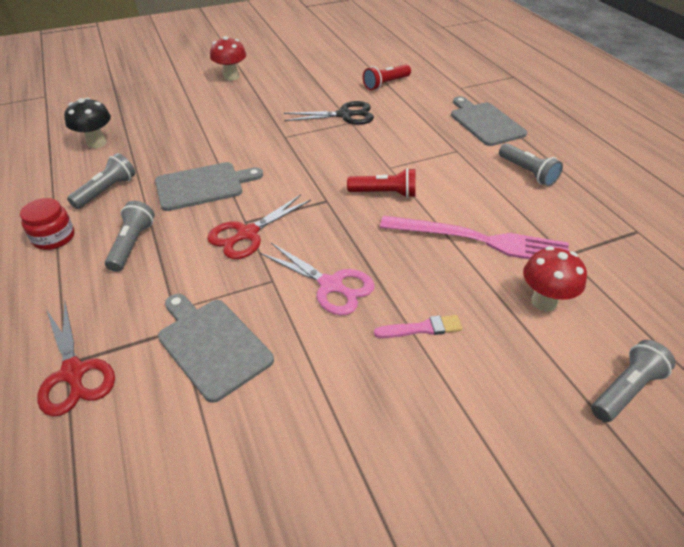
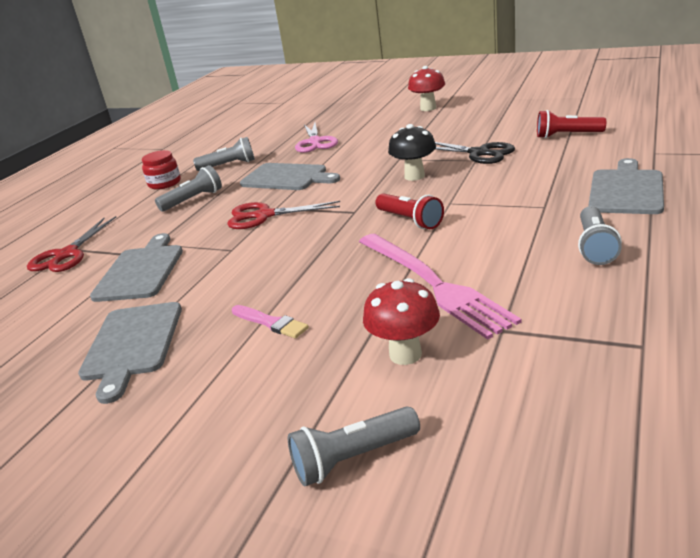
camera: 50 degrees right, 15 degrees down
black mushroom [64,98,111,148] -> black mushroom moved to [388,124,436,181]
pink scissors [260,243,375,315] -> pink scissors moved to [295,123,338,153]
grey flashlight [591,340,676,422] -> grey flashlight turned 150 degrees clockwise [288,406,420,486]
none -> grey cutting board [78,302,182,404]

